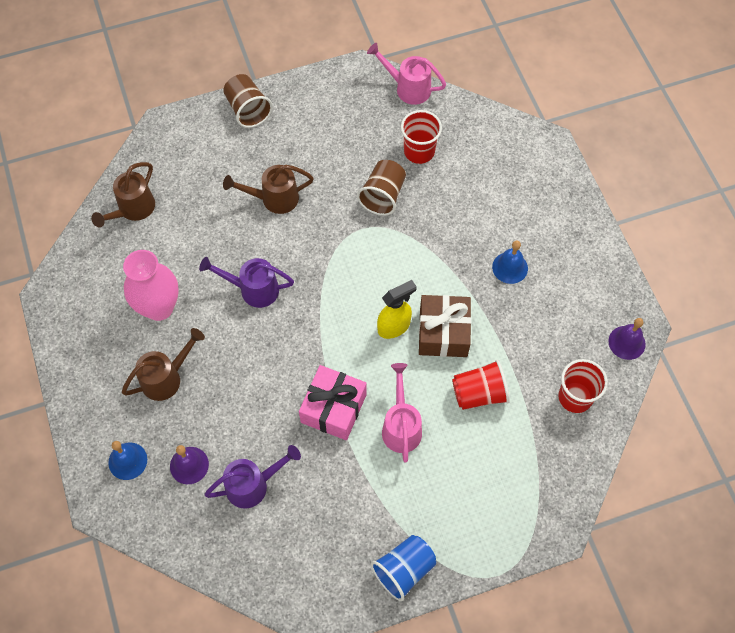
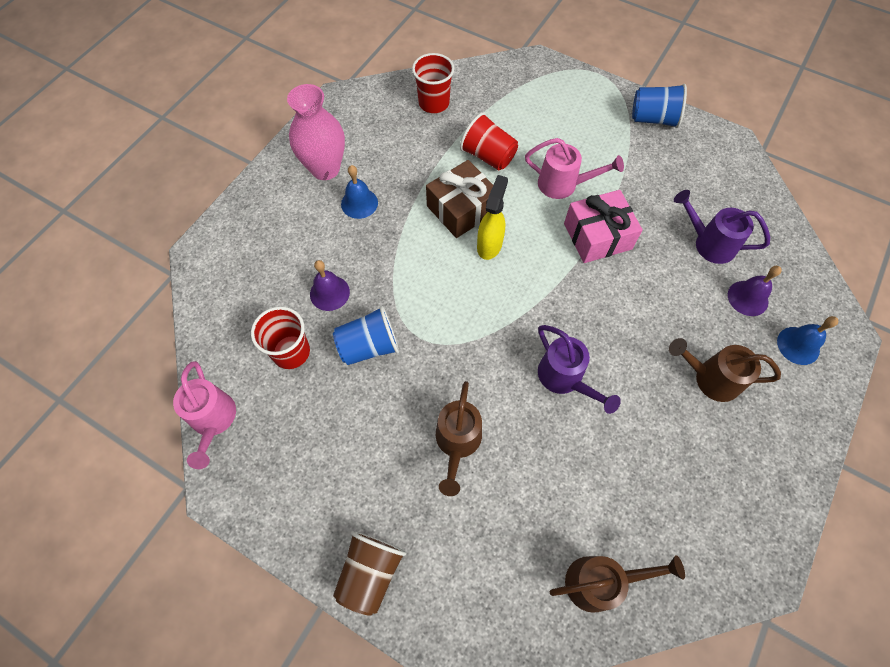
camera: 130 degrees left, 0 degrees up
pink vase [123,250,179,321] -> pink vase moved to [287,84,345,180]
brown watering can [223,165,314,214] -> brown watering can turned 60 degrees clockwise [436,381,482,496]
brown cup [357,160,406,216] -> blue cup [333,306,399,365]
yellow spray bottle [377,280,417,339] -> yellow spray bottle turned 90 degrees clockwise [477,175,508,260]
pink watering can [382,363,422,463] -> pink watering can turned 120 degrees counterclockwise [525,138,624,199]
purple bell [608,318,646,360] -> purple bell moved to [310,260,350,311]

